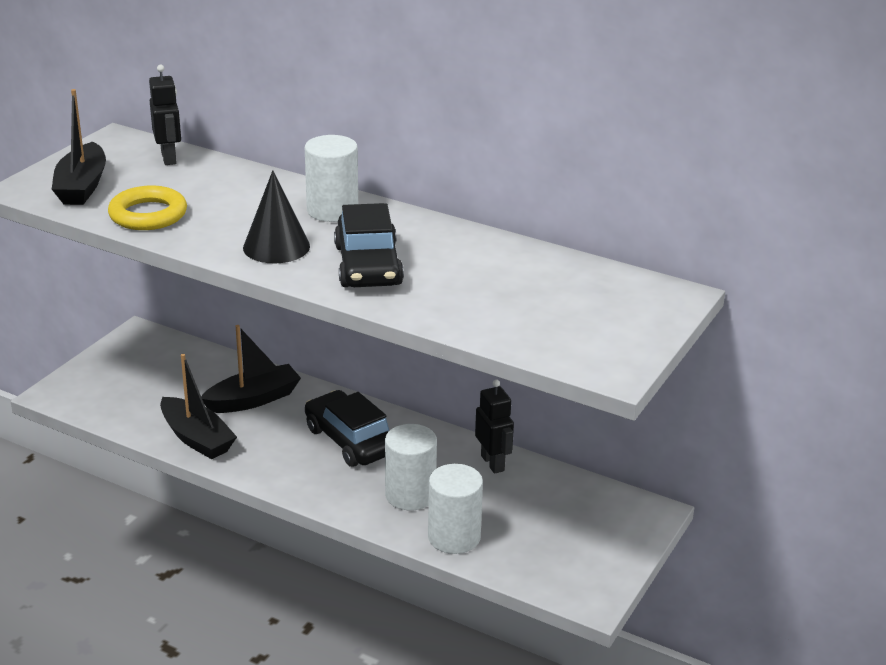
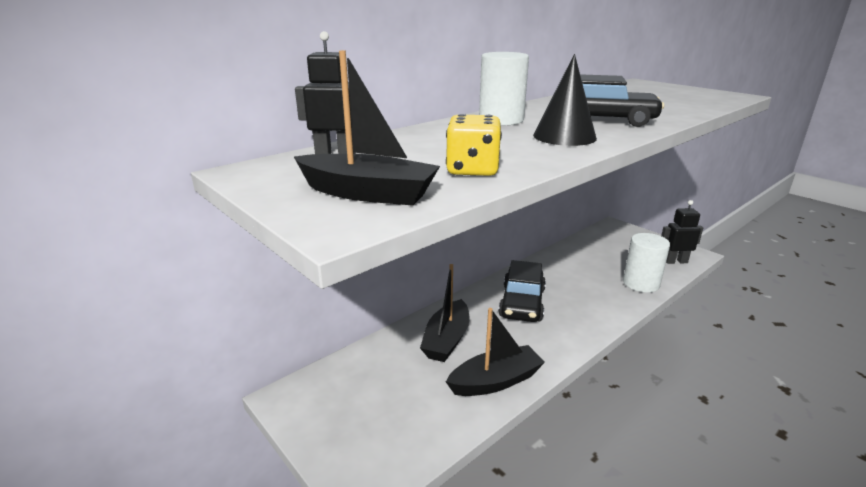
camera: 70 degrees left, 5 degrees down
yellow ring [108,186,187,230] -> yellow dice [446,114,502,176]
black boat [201,325,301,413] -> black boat turned 150 degrees counterclockwise [420,264,469,362]
black car [305,390,390,467] -> black car turned 60 degrees counterclockwise [498,260,546,322]
white cylinder [385,424,437,510] -> none
black robot [475,380,514,474] -> black robot moved to [661,200,703,264]

